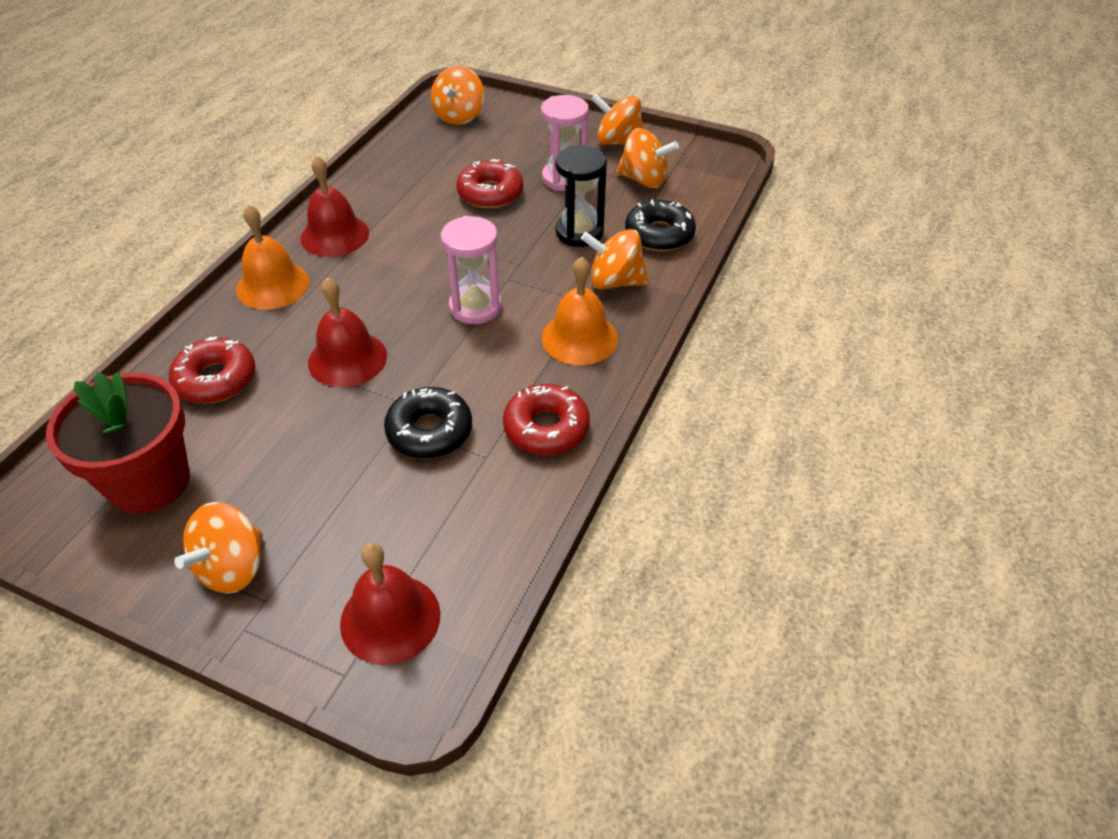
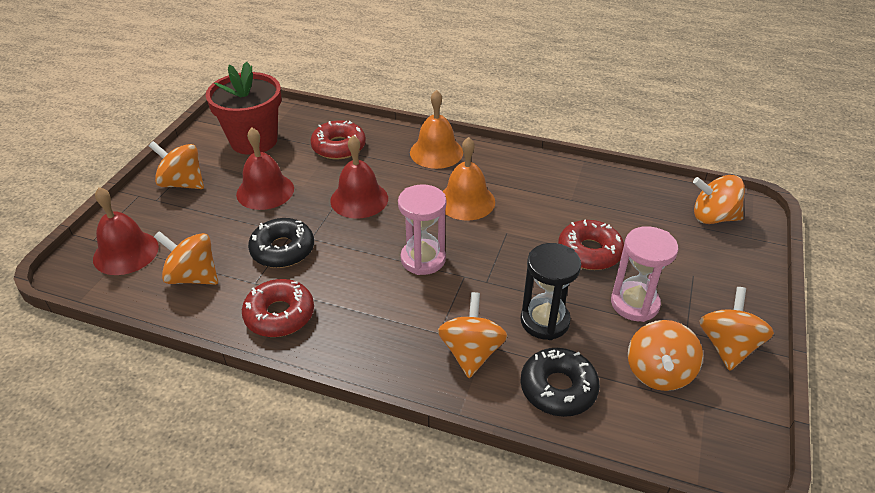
camera: 85 degrees right, 5 degrees down
red bell [300,155,369,257] -> red bell moved to [236,128,294,210]
orange bell [542,257,618,365] -> orange bell moved to [442,137,495,221]
none -> orange spinning top [154,231,218,285]

